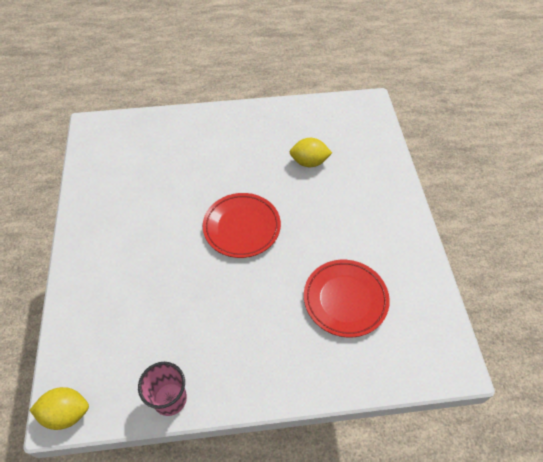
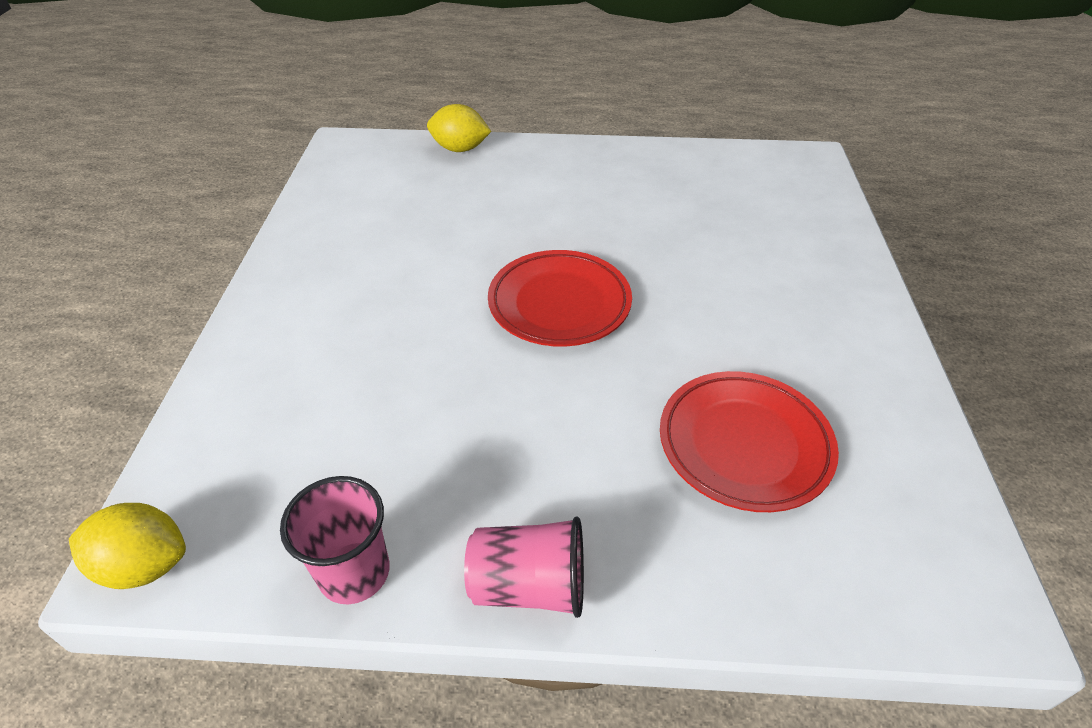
camera: 10 degrees right, 10 degrees down
yellow lemon [290,138,332,167] -> yellow lemon moved to [427,104,491,152]
none -> pink cup [464,516,584,618]

